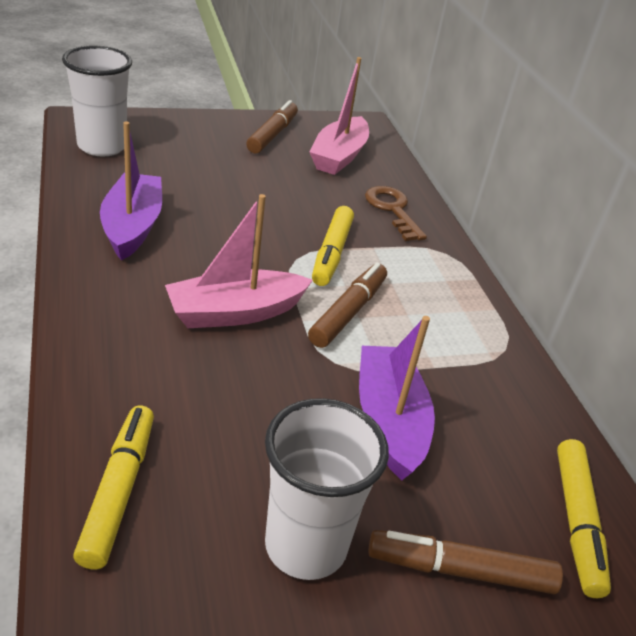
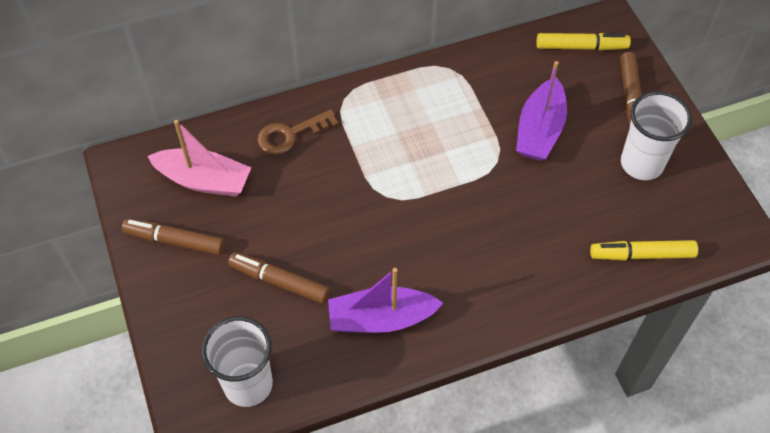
camera: 90 degrees left, 20 degrees up
pink boat [165,194,313,328] -> none
brown marker [308,263,387,348] -> brown marker moved to [228,252,330,304]
yellow marker [312,206,354,286] -> none
purple boat [359,316,435,480] -> purple boat turned 60 degrees counterclockwise [516,61,567,161]

